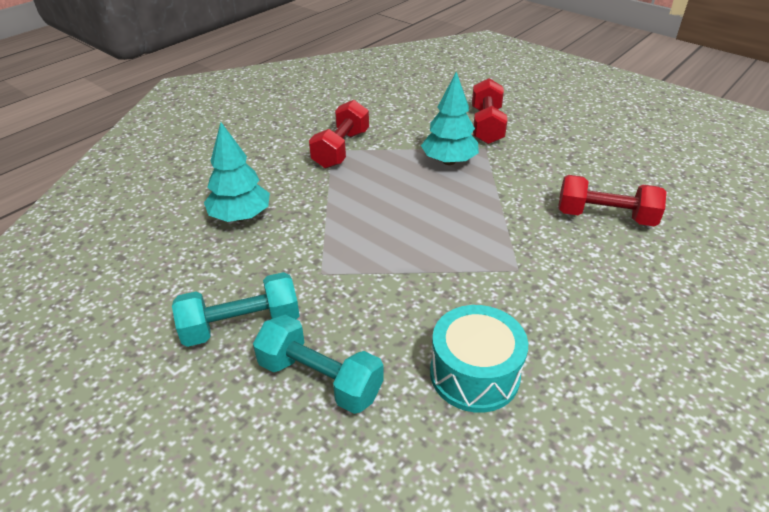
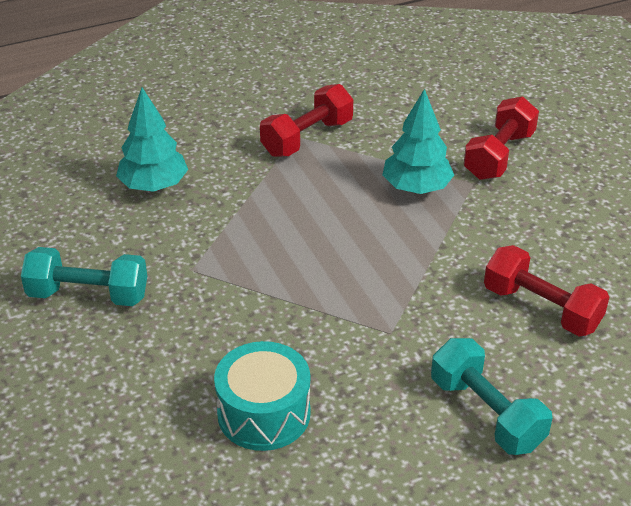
camera: 25 degrees right, 0 degrees up
turquoise dumbbell [253,315,384,414] -> turquoise dumbbell moved to [431,338,553,455]

